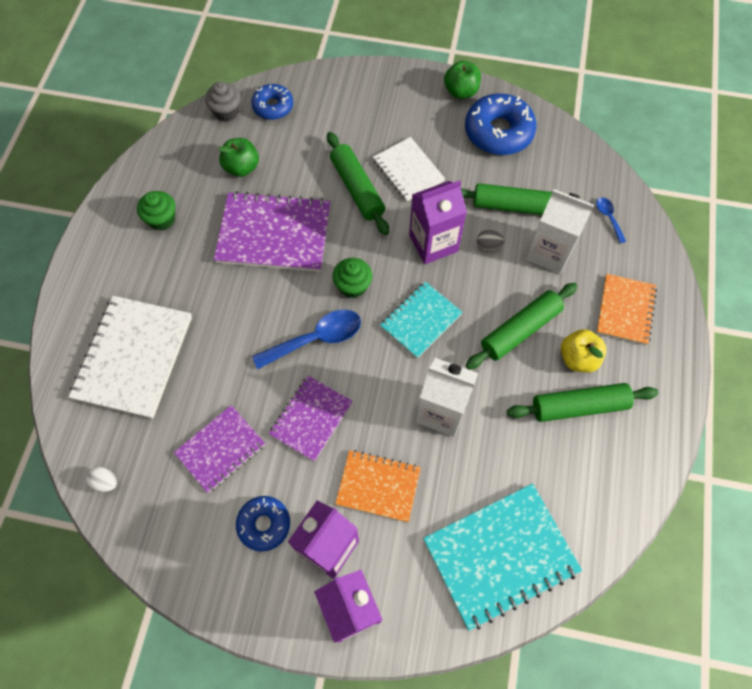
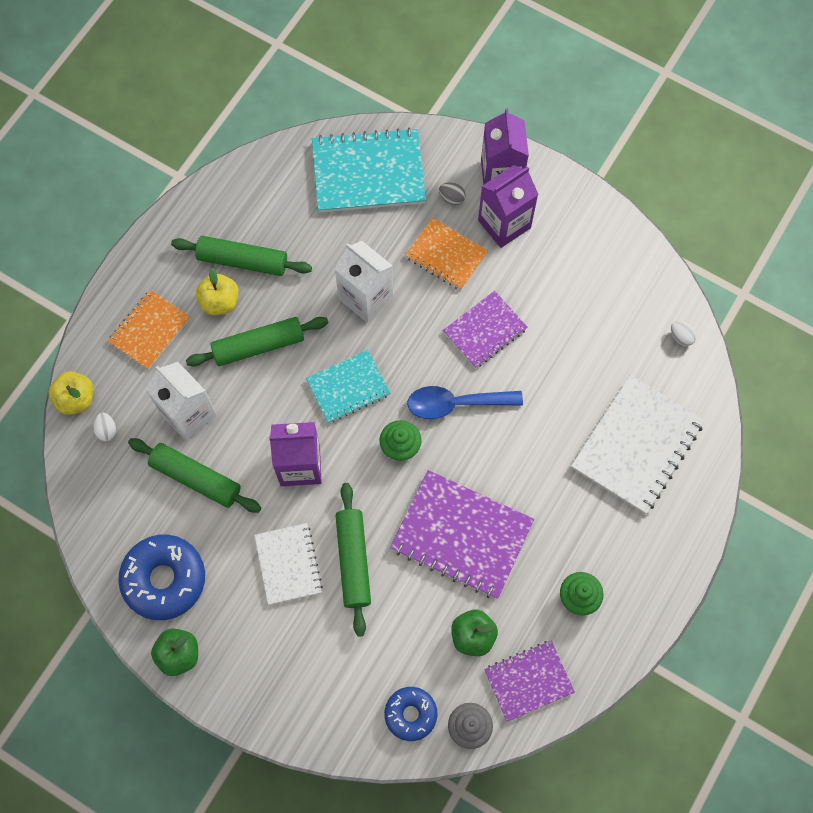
camera: 160 degrees left, 5 degrees up
purple notebook [174,405,265,493] -> purple notebook moved to [484,640,575,722]
blue donut [236,496,290,552] -> none
grey egg [477,230,505,251] -> grey egg moved to [439,182,465,205]
blue spoon [596,197,626,243] -> white egg [93,413,116,442]
none -> yellow apple [49,371,93,415]

